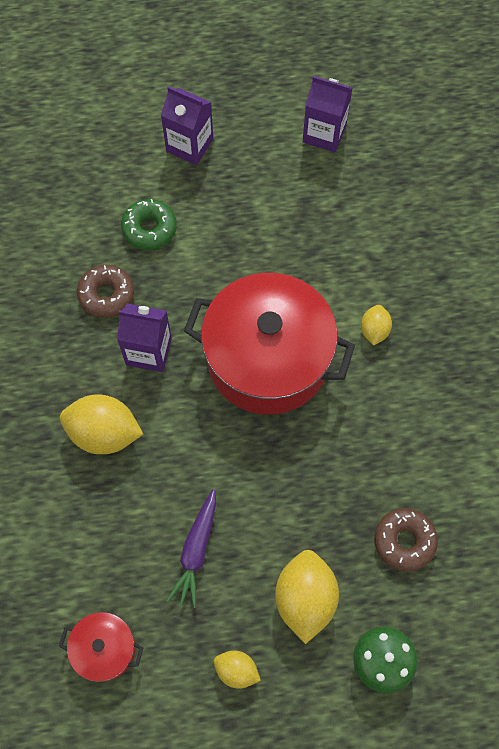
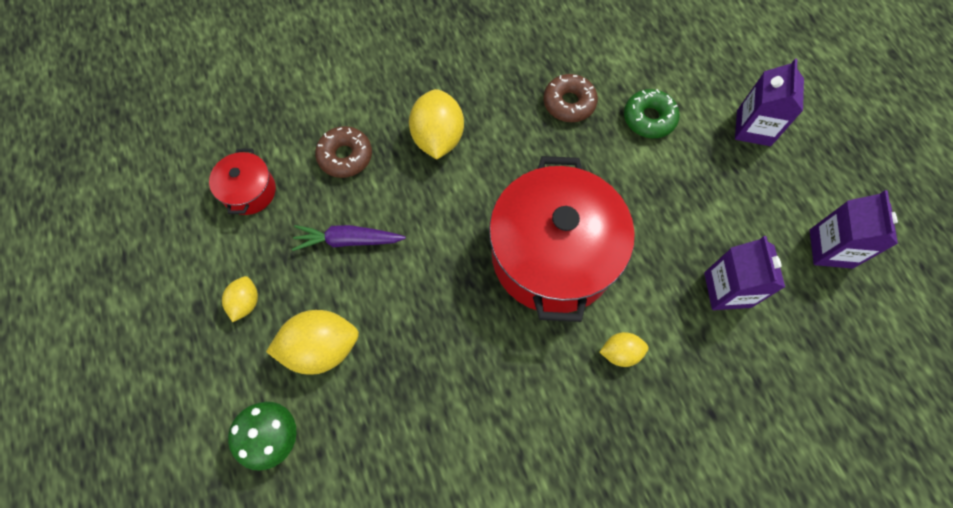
camera: 75 degrees right, 0 degrees up
purple carton [117,303,172,372] -> purple carton moved to [704,236,785,310]
brown donut [374,508,438,572] -> brown donut moved to [315,126,372,178]

